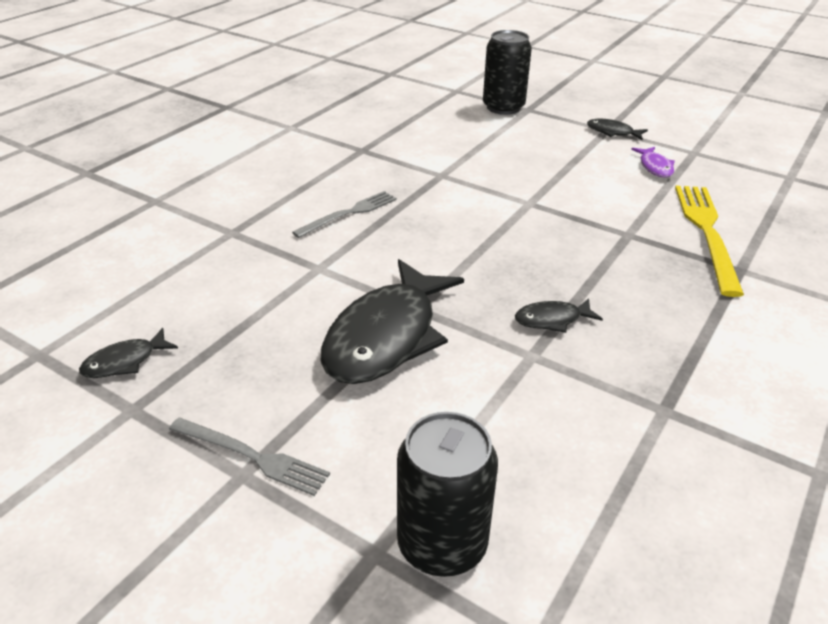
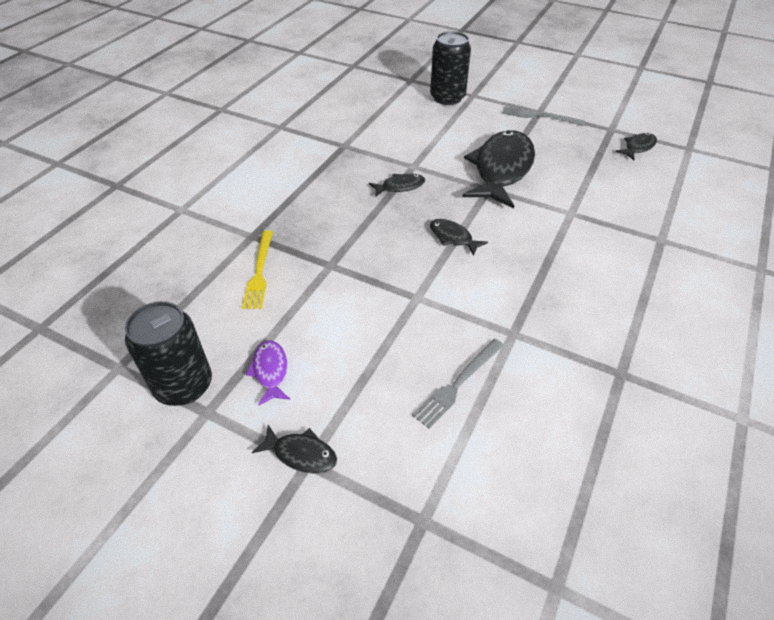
camera: 175 degrees right, 10 degrees up
grey fork [292,191,397,238] -> grey fork moved to [412,339,504,429]
black can [483,30,532,115] -> black can moved to [125,301,212,406]
yellow fork [675,186,744,297] -> yellow fork [242,230,273,309], size x0.62
none -> black fish [430,219,488,256]

